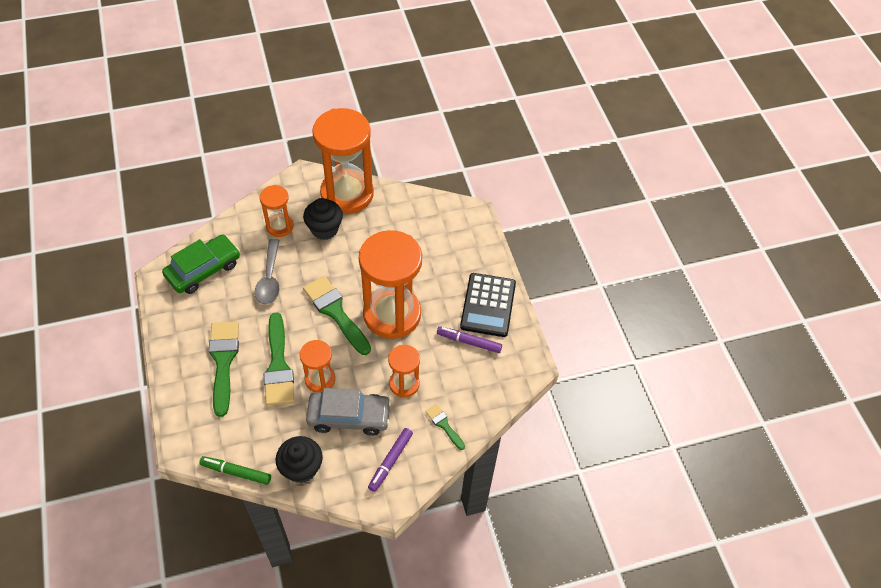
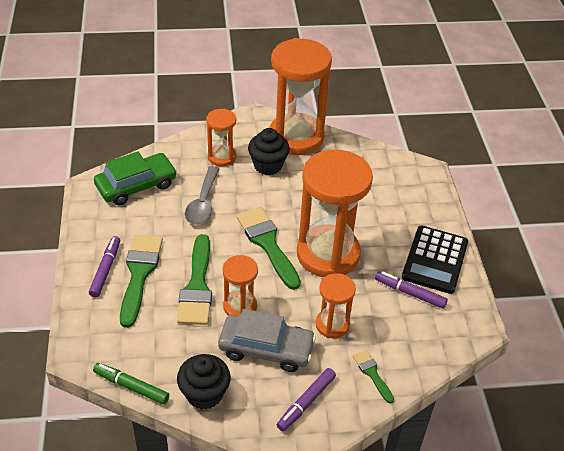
camera: 10 degrees right, 10 degrees down
none -> purple marker [89,236,120,297]

